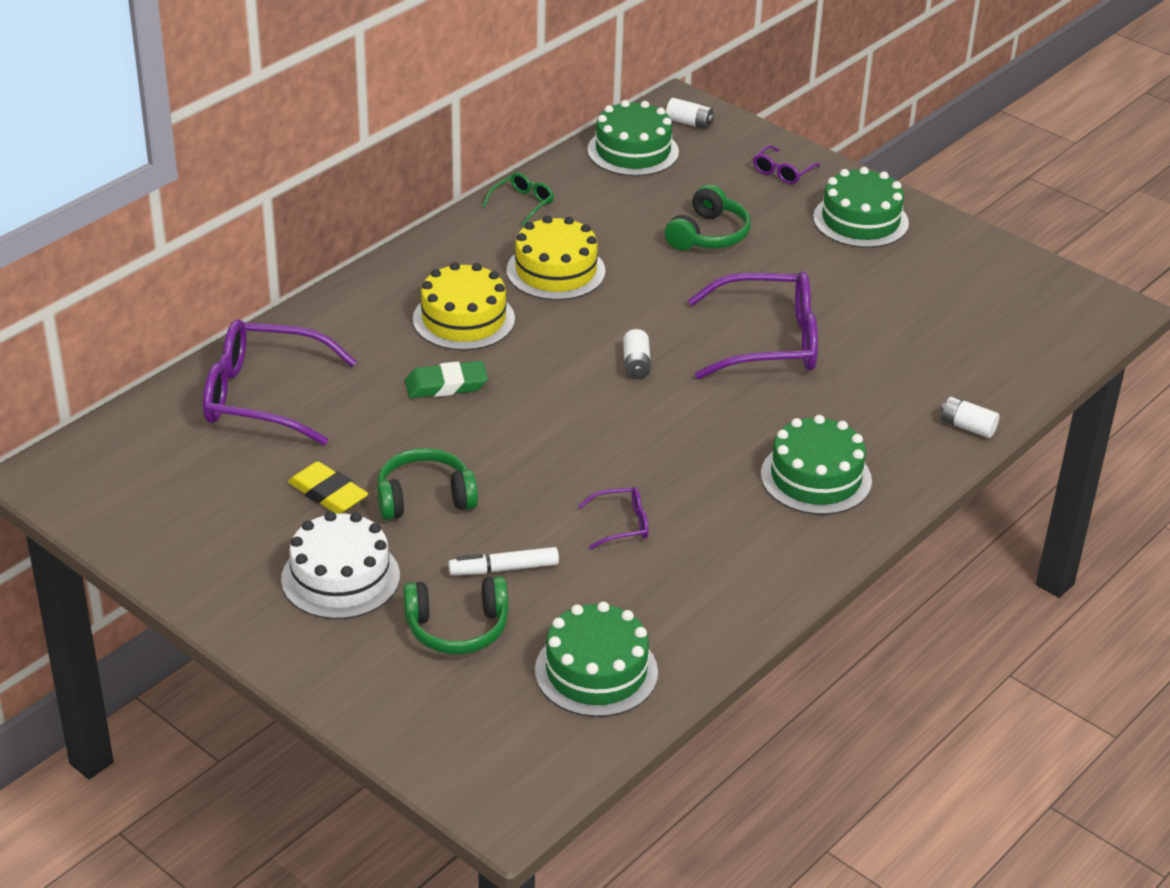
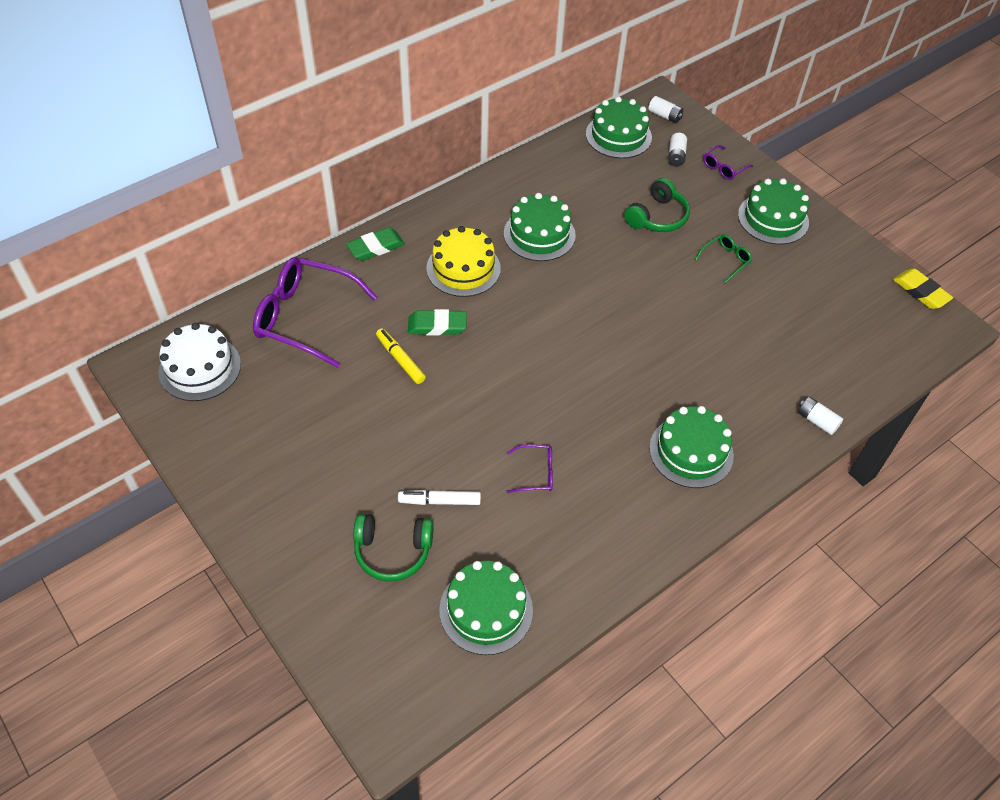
camera: 10 degrees right, 15 degrees up
white cake [281,511,400,619] -> white cake moved to [158,323,241,401]
yellow eraser [288,461,368,514] -> yellow eraser moved to [893,269,953,309]
green headphones [377,448,478,520] -> none
green glasses [482,172,554,226] -> green glasses moved to [695,234,752,283]
yellow cake [507,216,605,300] -> green cake [504,193,576,261]
white battery [623,329,651,379] -> white battery moved to [668,133,687,167]
purple glasses [688,271,818,379] -> none
none -> green eraser [346,227,405,261]
none -> yellow marker [376,328,426,384]

